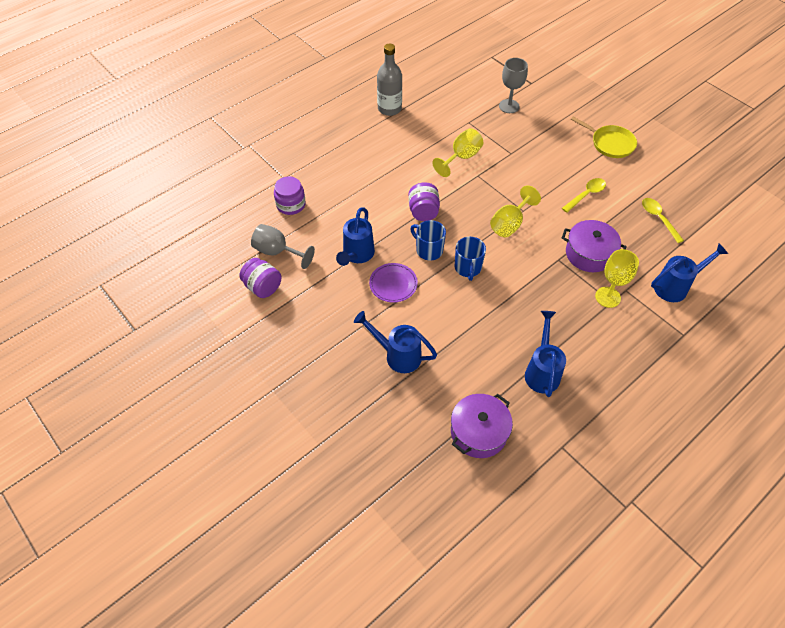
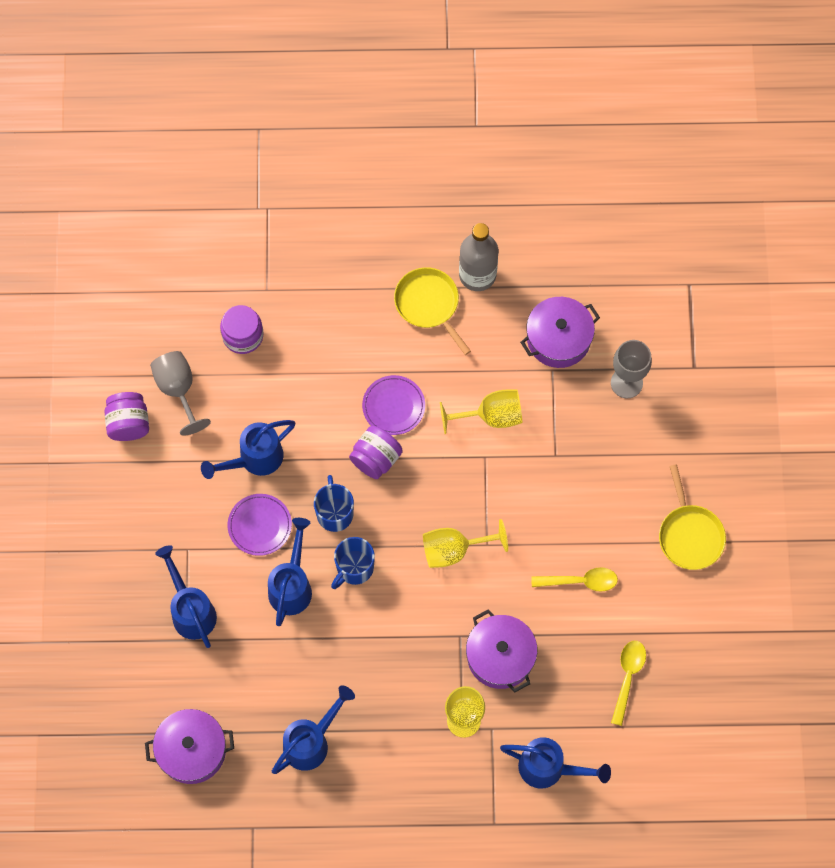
camera: 40 degrees right, 15 degrees up
none -> blue watering can [268,518,312,626]
none -> purple plate [362,375,425,435]
none -> yellow pan [394,267,471,355]
none -> purple pot [520,297,600,368]

